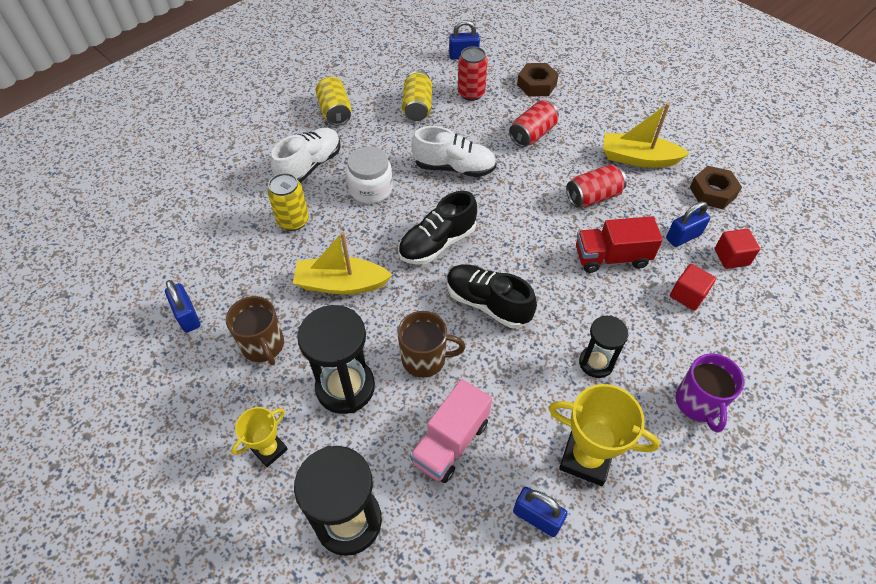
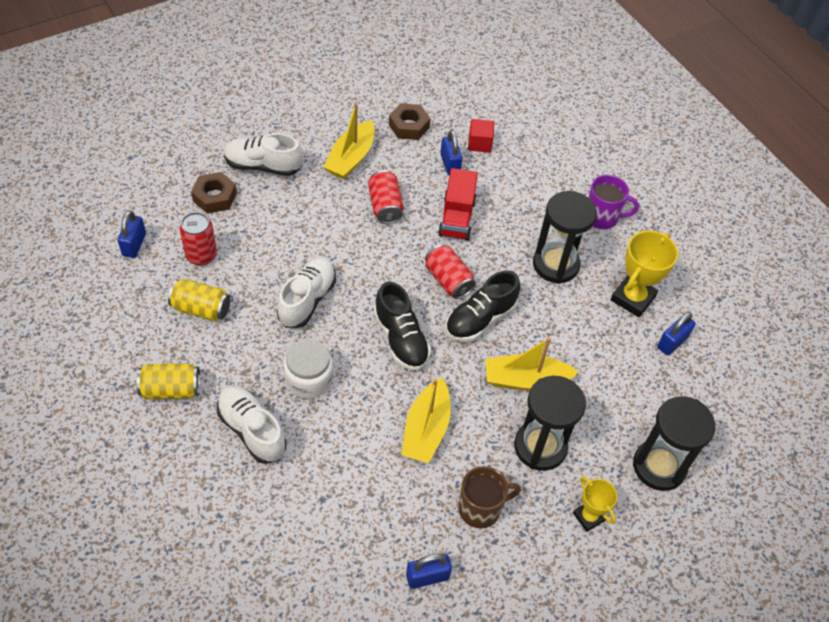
camera: 80 degrees left, 0 degrees up
yellow can [267,173,309,231] -> none
brown mug [397,311,465,378] -> yellow boat [486,337,579,391]
pink truck [410,379,492,483] -> none
red can [509,100,559,147] -> red can moved to [425,244,476,299]
black hourglass [579,315,628,378] -> black hourglass [533,191,597,284], size x1.67
red cube [670,264,716,311] -> none
none -> white shoe [224,133,303,176]

